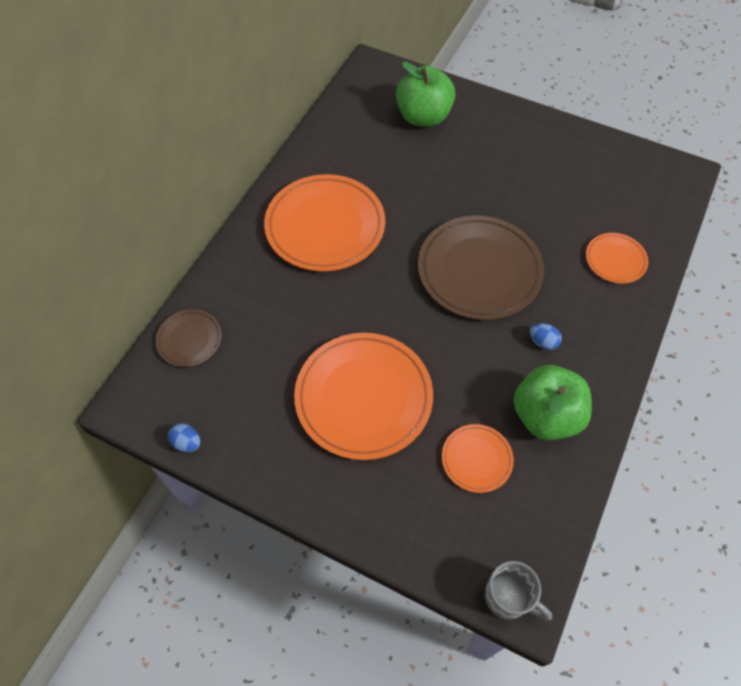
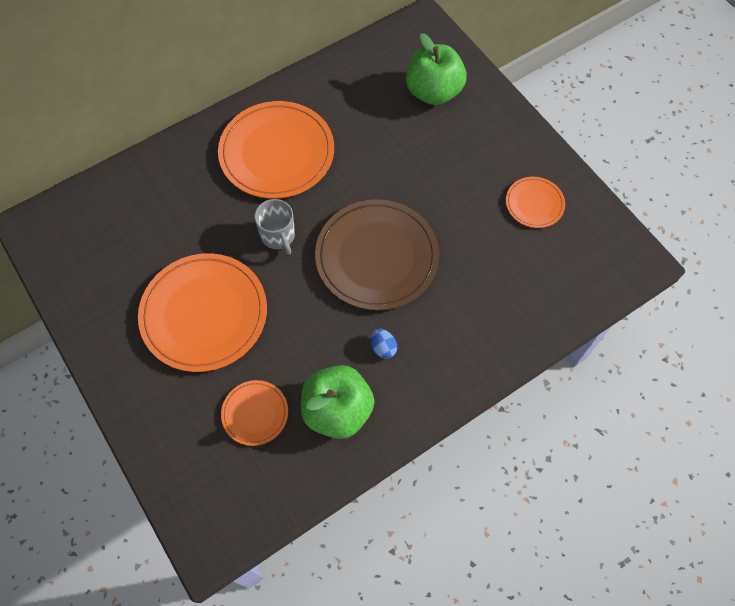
camera: 30 degrees right, 5 degrees up
brown plate [156,309,222,367] -> none
blue egg [168,424,201,452] -> none
grey mug [485,561,552,621] -> grey mug moved to [254,199,295,255]
orange plate [586,233,648,284] -> orange plate moved to [506,177,565,228]

